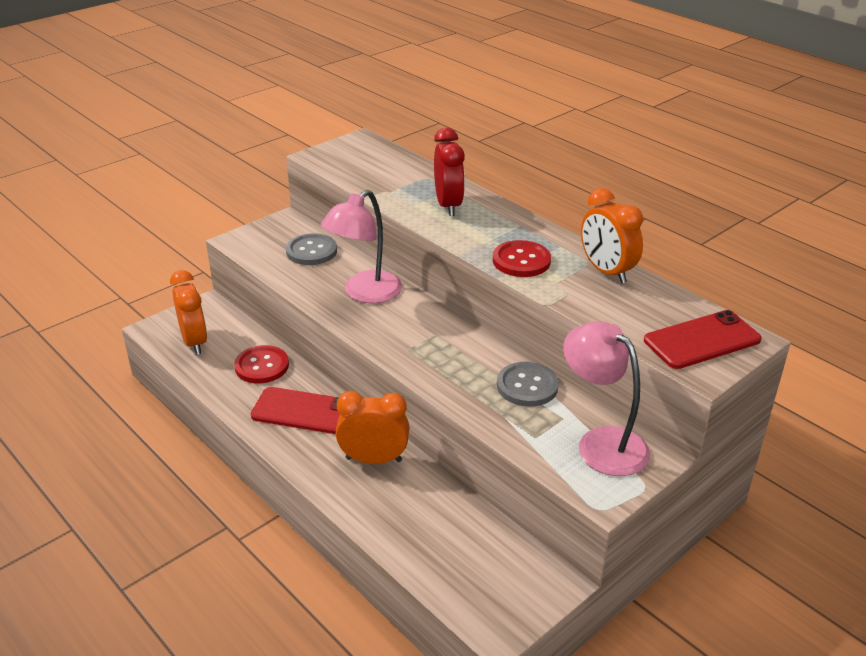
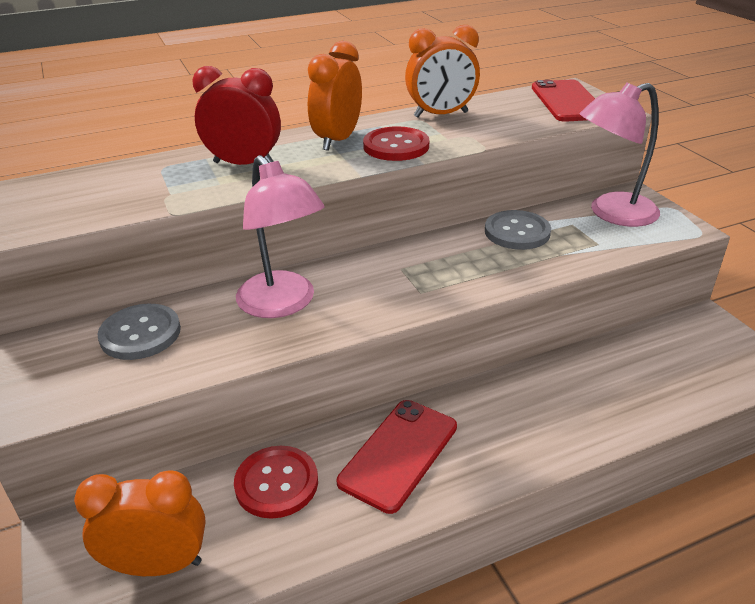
camera: 70 degrees left, 0 degrees up
orange clock [336,391,409,464] -> orange clock moved to [308,41,362,151]

